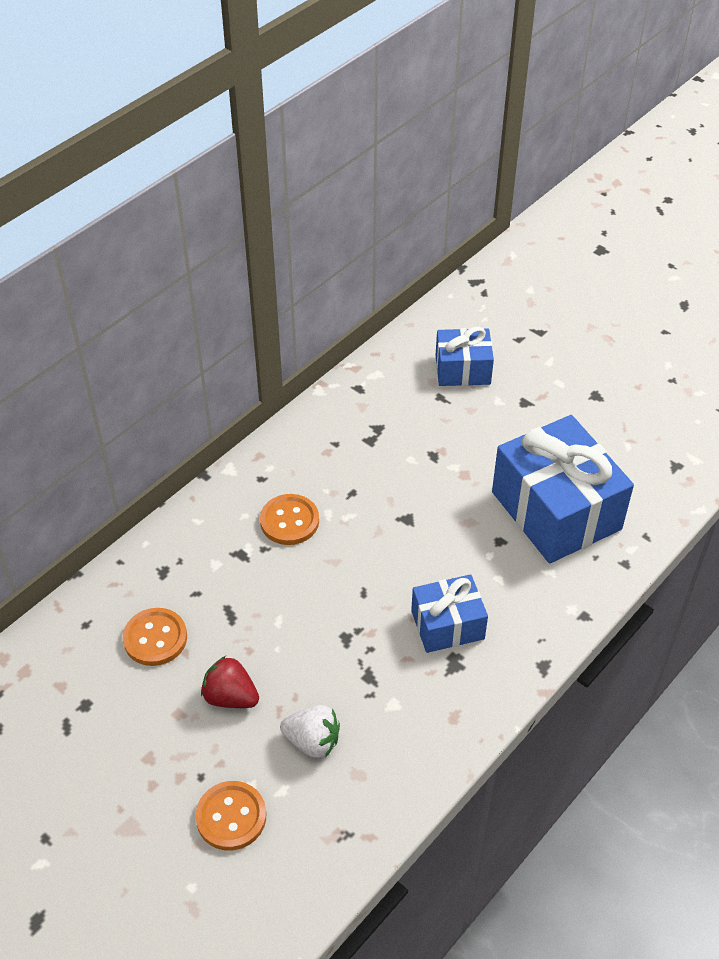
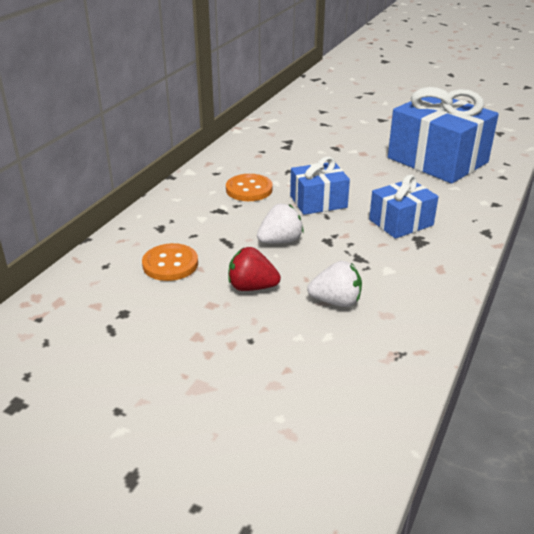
camera: 15 degrees left, 15 degrees down
orange button [195,781,266,850] -> none
blue gift [436,327,494,386] -> blue gift moved to [290,157,350,215]
none -> white strawberry [257,204,304,243]

